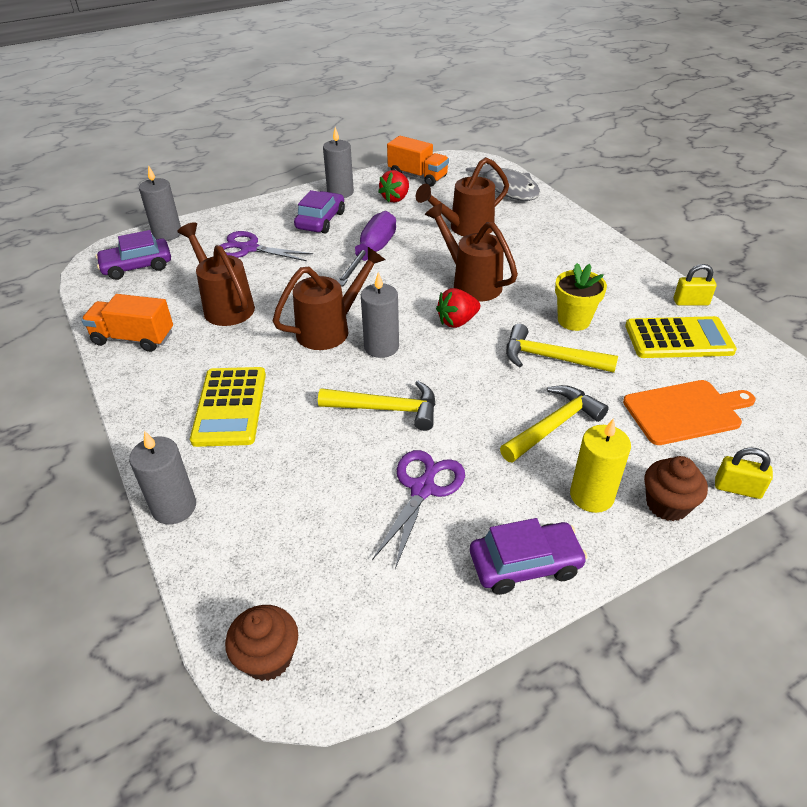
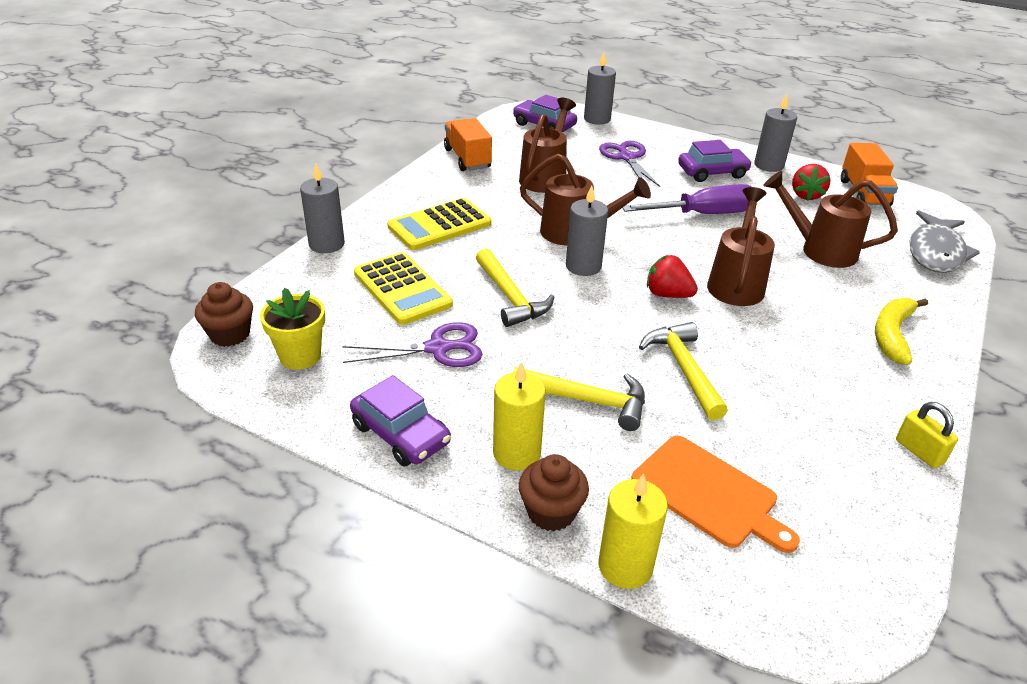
camera: 55 degrees right, 5 degrees down
red strawberry [378,170,409,203] -> red strawberry turned 75 degrees counterclockwise [792,164,831,201]
yellow flower pot [555,263,607,331] -> yellow flower pot moved to [260,288,325,370]
yellow calculator [625,316,737,358] -> yellow calculator moved to [354,252,453,325]
yellow padlock [715,447,773,499] -> yellow candle [599,474,668,589]
none -> yellow banana [875,298,928,365]

